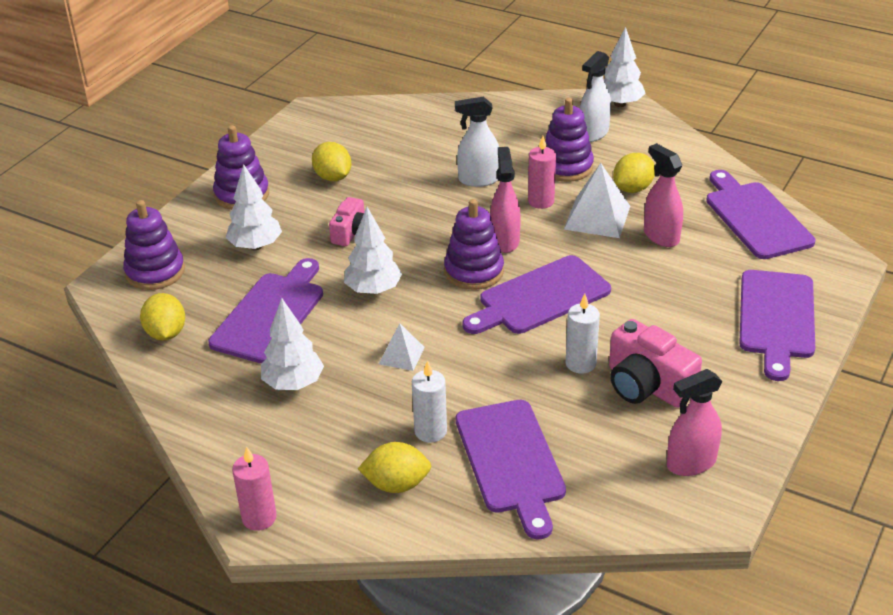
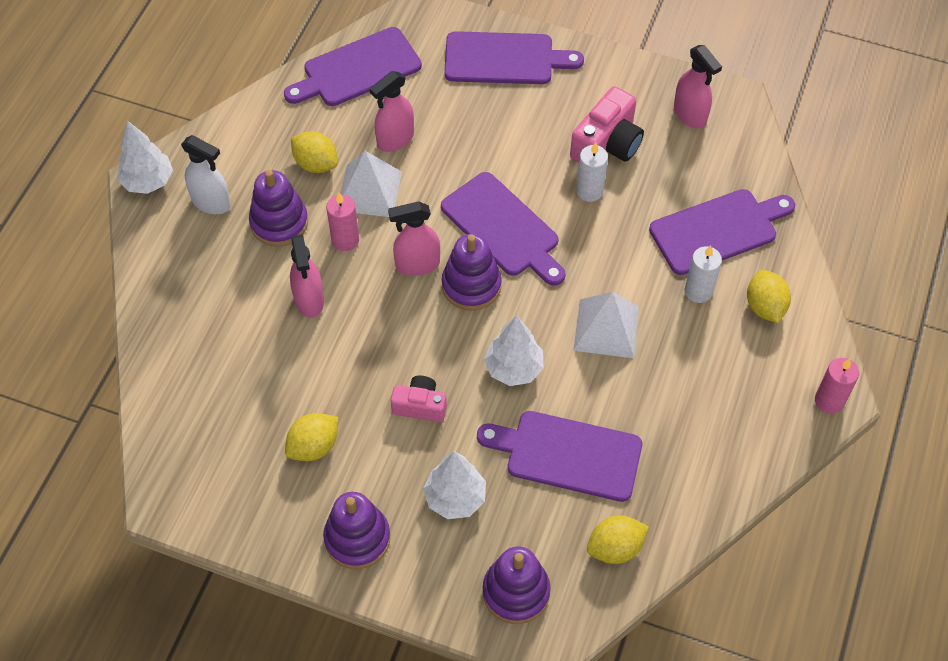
camera: 100 degrees left, 20 degrees up
white tree [261,298,324,390] -> none
white pyramid [379,323,425,371] -> white pyramid [573,292,639,358], size x1.73
white spray bottle [455,97,499,187] -> pink spray bottle [290,234,324,318]

